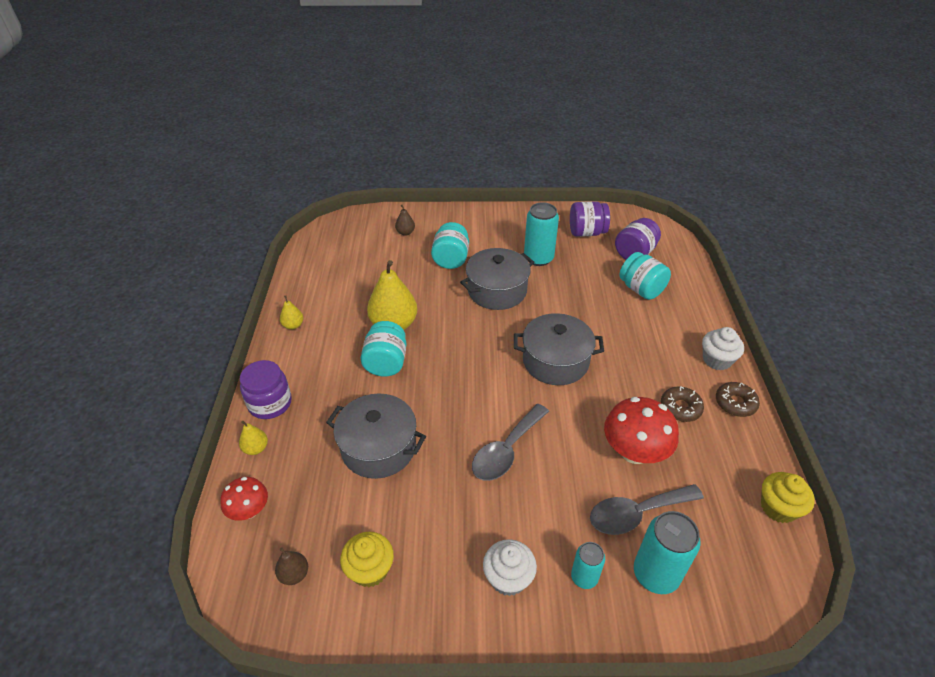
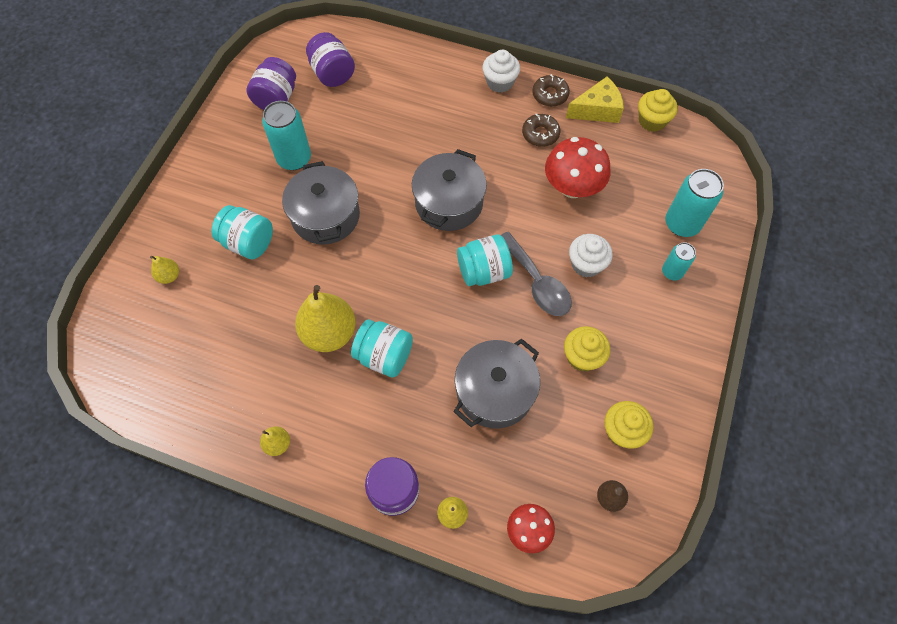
camera: 70 degrees left, 20 degrees up
brown pear [395,205,415,236] -> yellow pear [150,256,179,284]
white cupcake [483,539,537,596] -> white cupcake moved to [569,234,613,278]
grey spoon [590,484,704,535] -> none
turquoise jar [619,252,671,300] -> turquoise jar moved to [457,234,513,286]
none -> yellow cupcake [564,326,610,372]
none -> yellow cheese [566,77,624,123]

